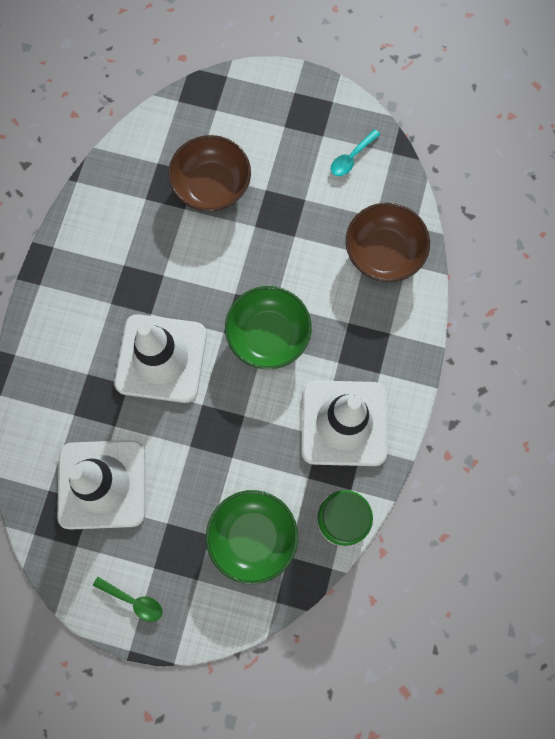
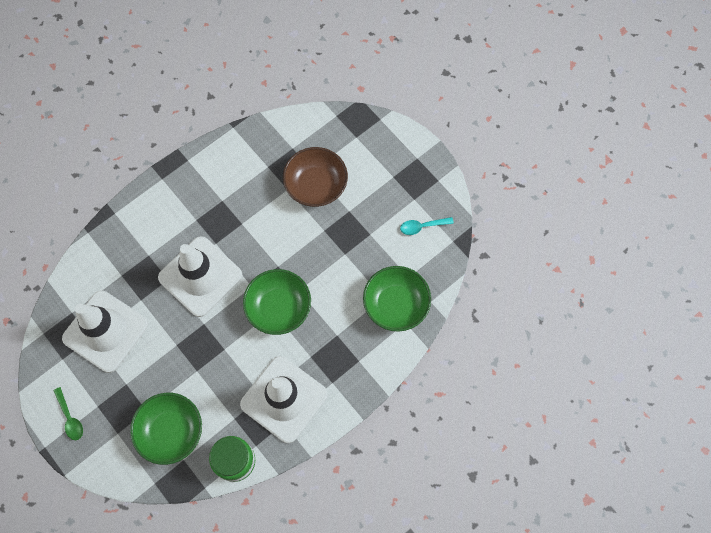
camera: 35 degrees right, 5 degrees down
brown bowl [346,203,430,282] -> green bowl [363,266,431,332]

